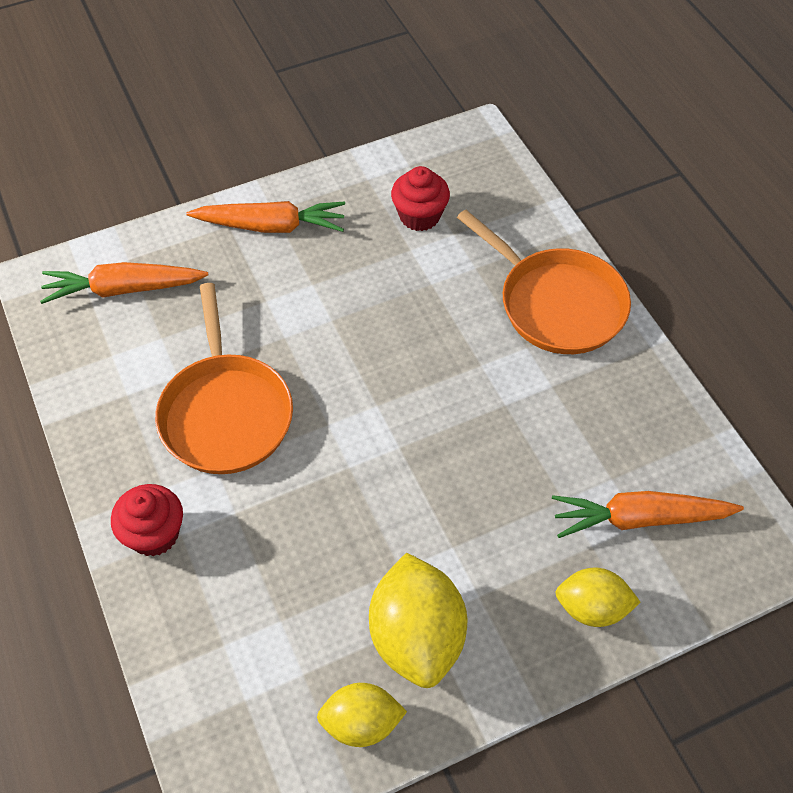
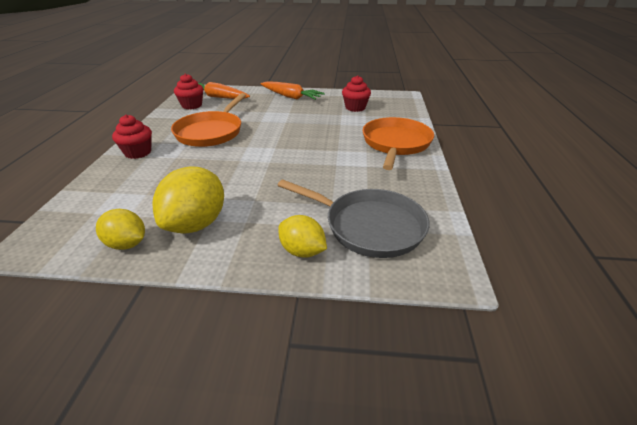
camera: 30 degrees right, 20 degrees down
orange pan [457,210,631,354] -> orange pan turned 150 degrees counterclockwise [362,117,434,170]
orange carrot [552,491,744,538] -> grey pan [278,179,429,258]
none -> red cupcake [174,74,203,110]

